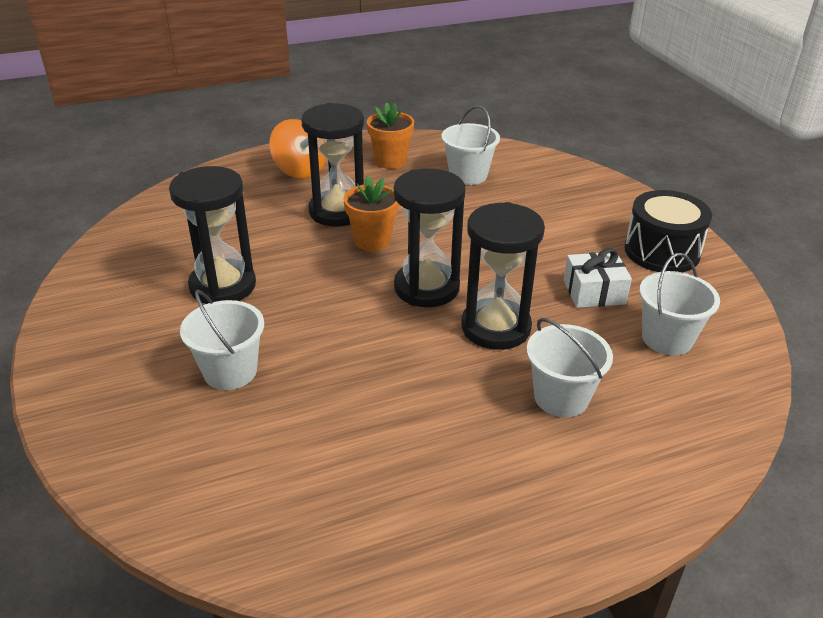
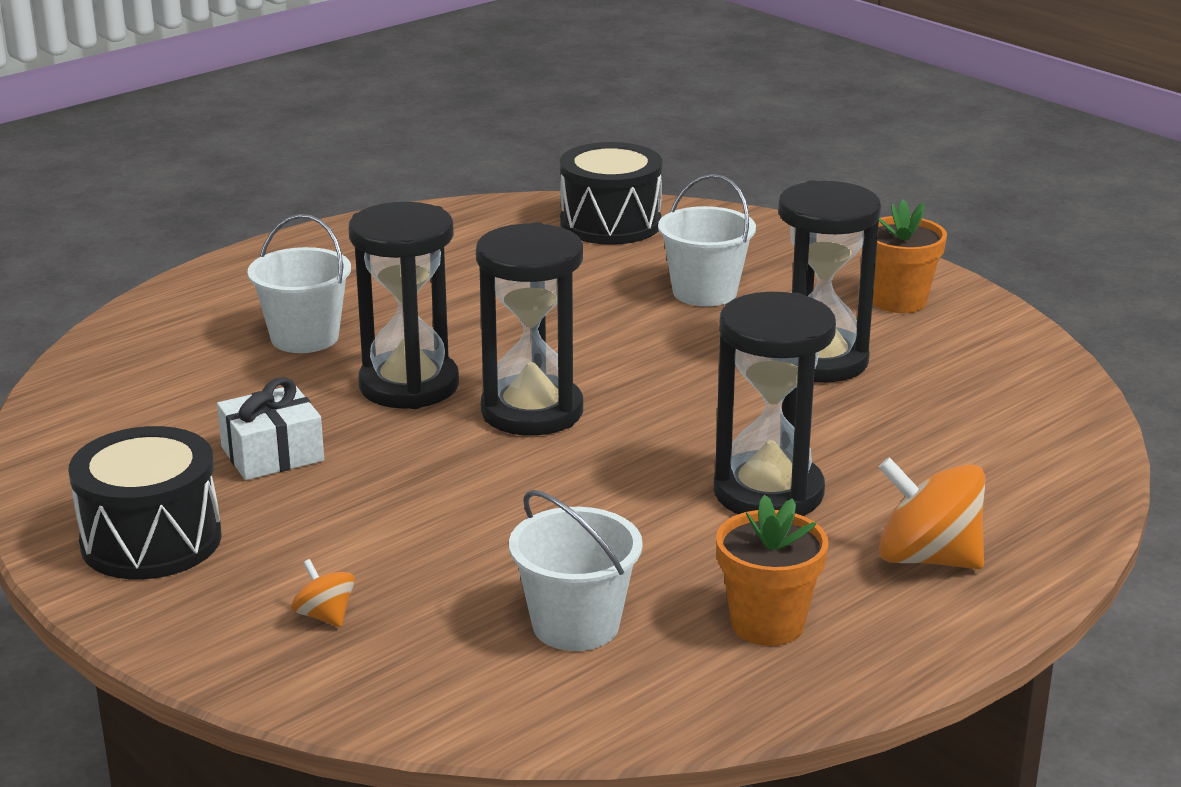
camera: 160 degrees right, 10 degrees down
orange flower pot [344,176,399,251] -> orange flower pot moved to [873,199,947,313]
white bucket [639,253,720,355] -> none
none -> orange spinning top [291,559,355,627]
none -> black drum [560,142,662,245]

